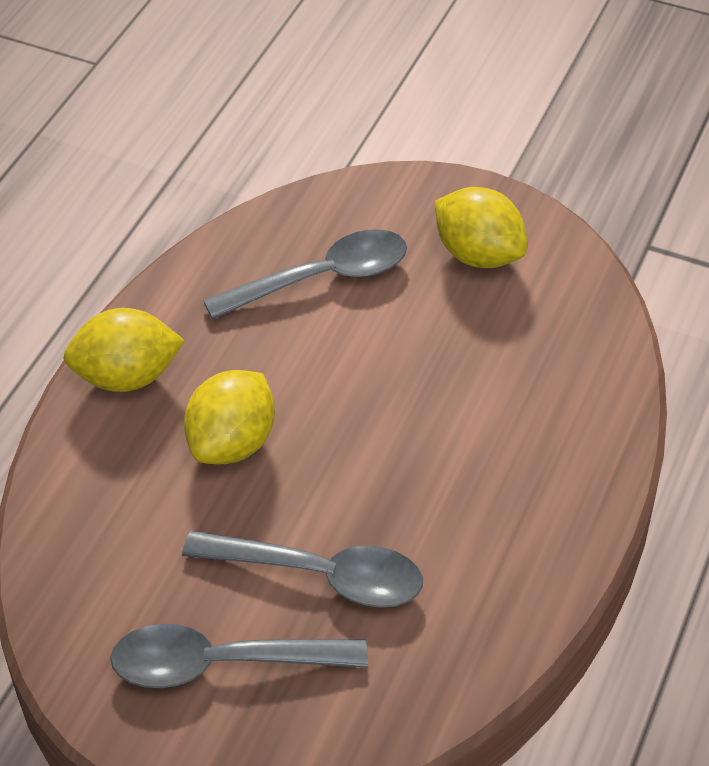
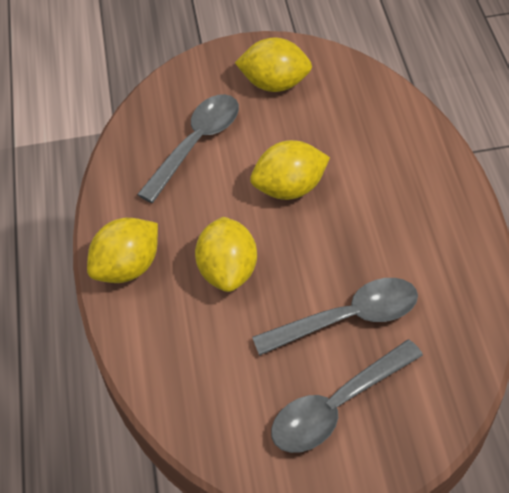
camera: 30 degrees left, 5 degrees up
none -> yellow lemon [250,140,330,200]

